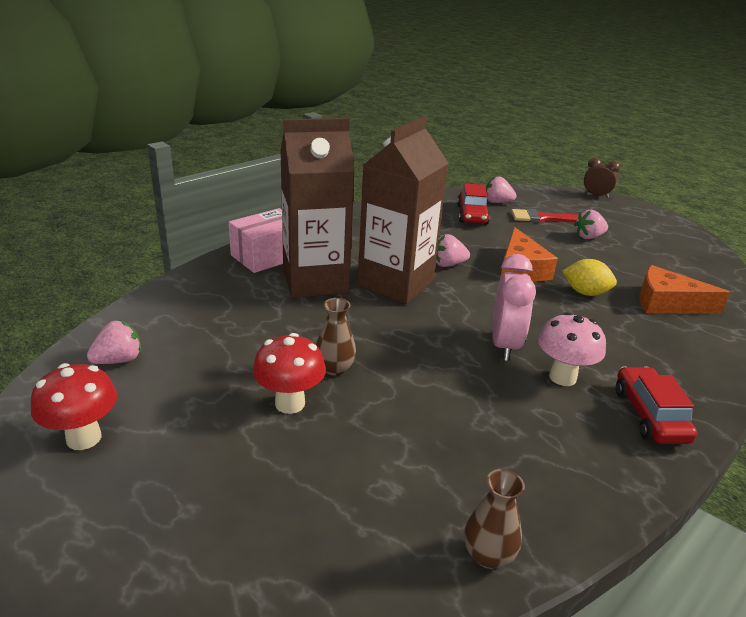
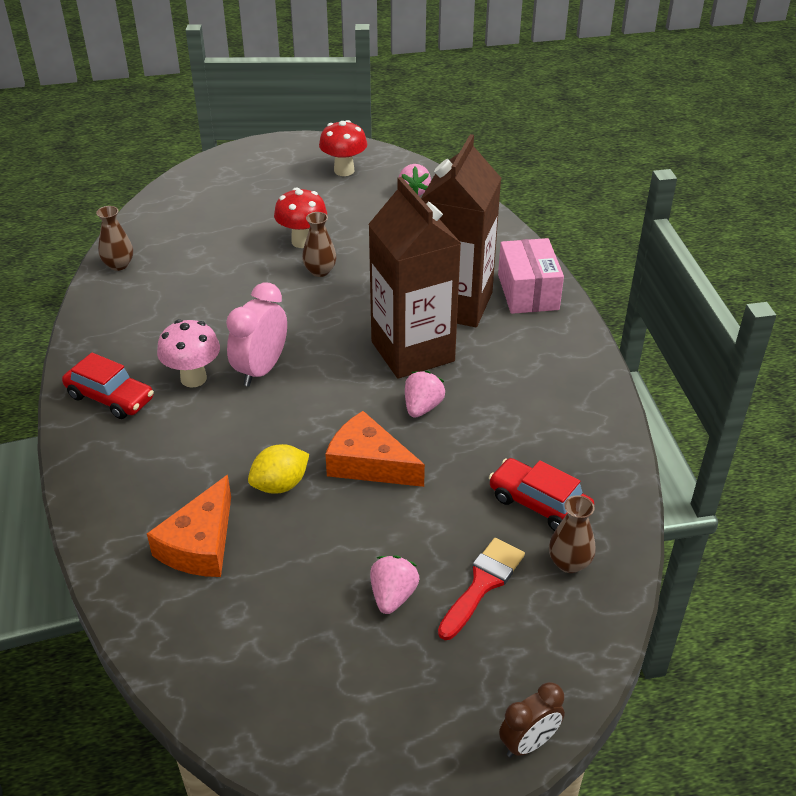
camera: 125 degrees right, 10 degrees up
pink strawberry [486,176,517,203] -> brown vase [549,495,596,573]
pink clock [492,254,536,361] -> pink clock turned 75 degrees clockwise [226,282,287,387]
orange cheese [639,265,730,314] -> orange cheese turned 150 degrees clockwise [147,475,231,577]

